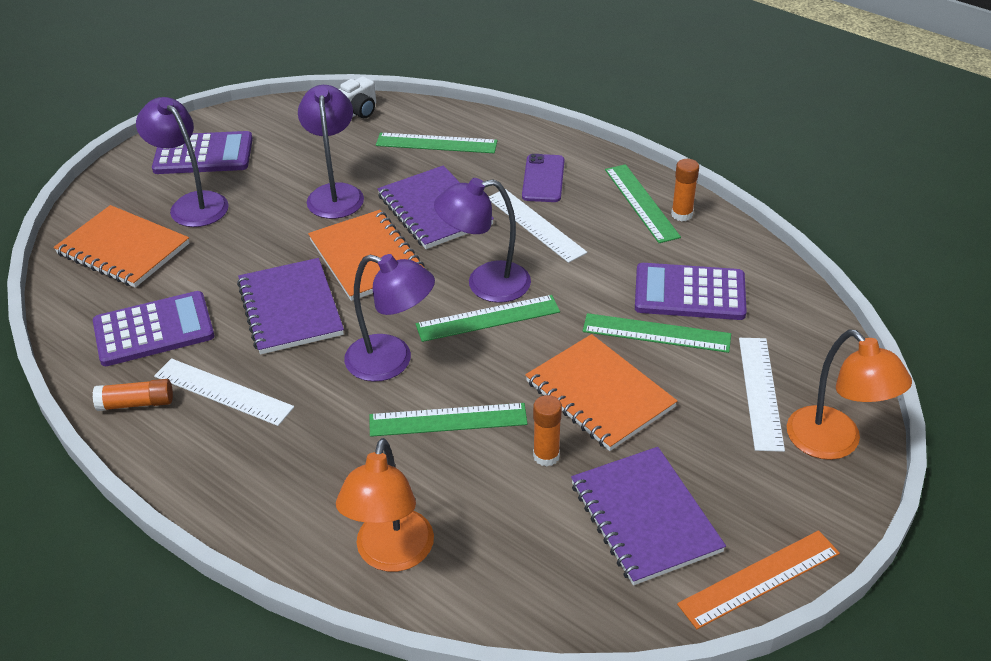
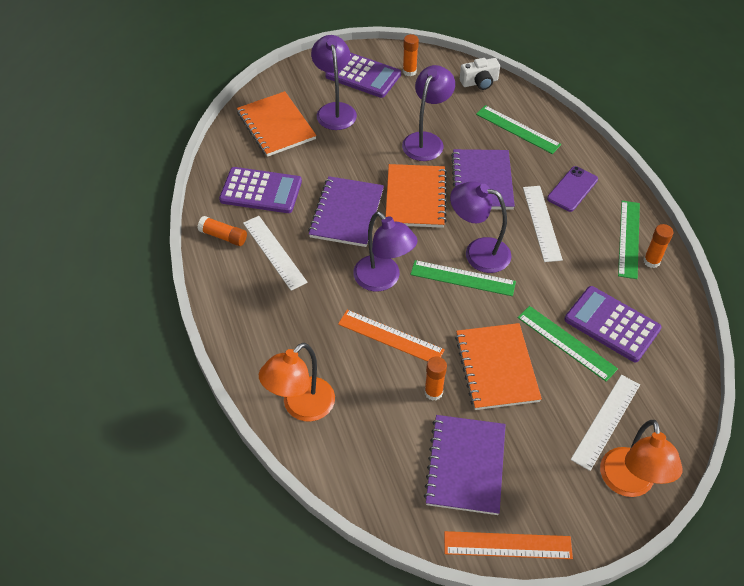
camera: 30 degrees right, 10 degrees up
green ruler [370,403,527,437] -> orange ruler [338,310,445,362]
none -> orange glue stick [403,34,419,76]

